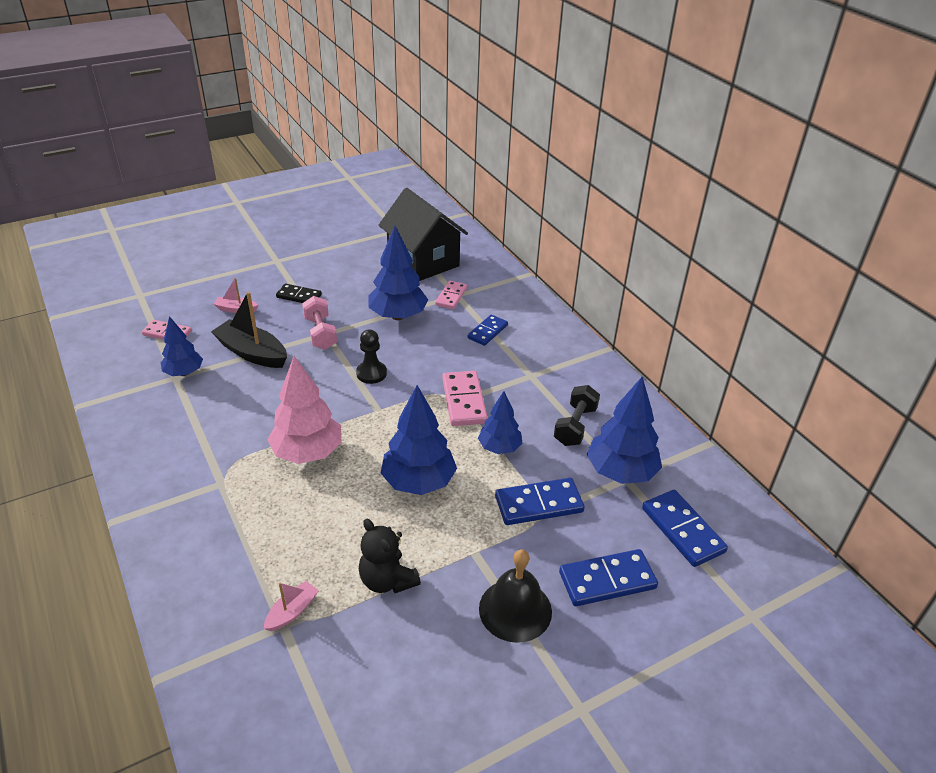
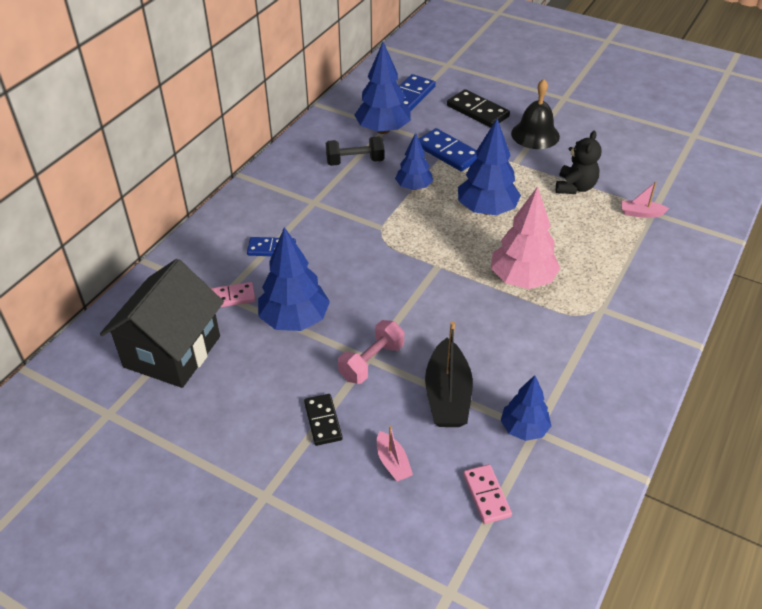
camera: 120 degrees left, 5 degrees up
black pawn [356,329,387,384] -> none
pink domino [442,371,488,426] -> none
blue domino [559,549,658,606] -> black domino [447,89,510,128]

